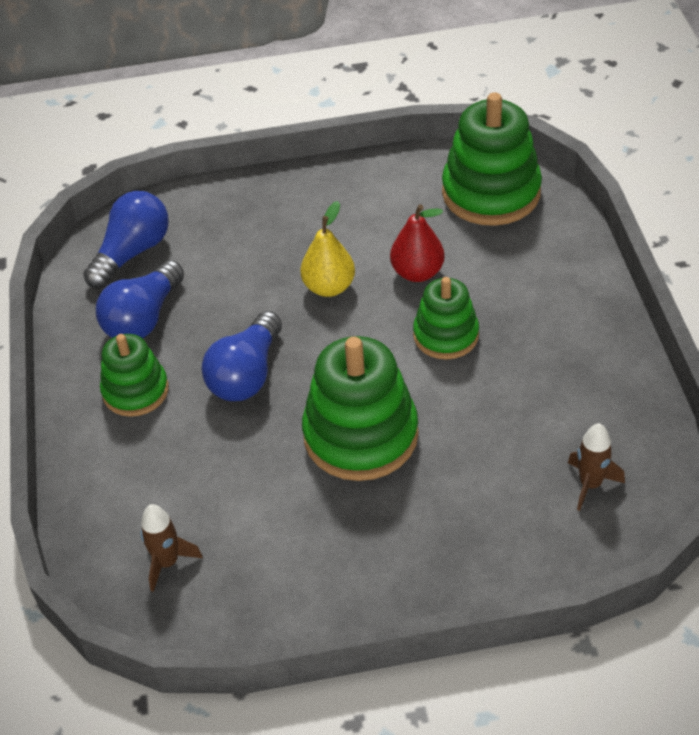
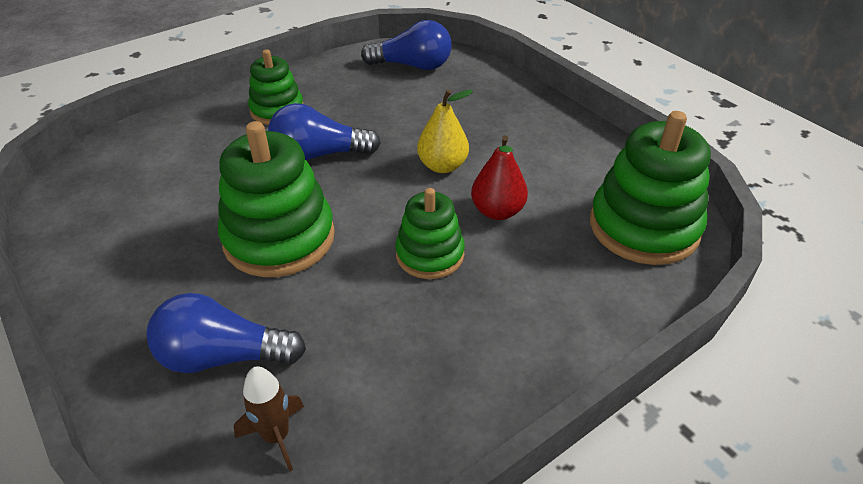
camera: 60 degrees right, 5 degrees down
blue light bulb [96,260,184,338] -> blue light bulb moved to [147,293,306,373]
brown rocket [140,504,203,592] -> none

